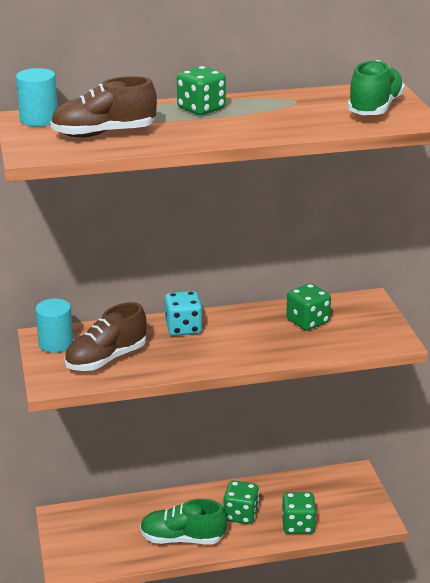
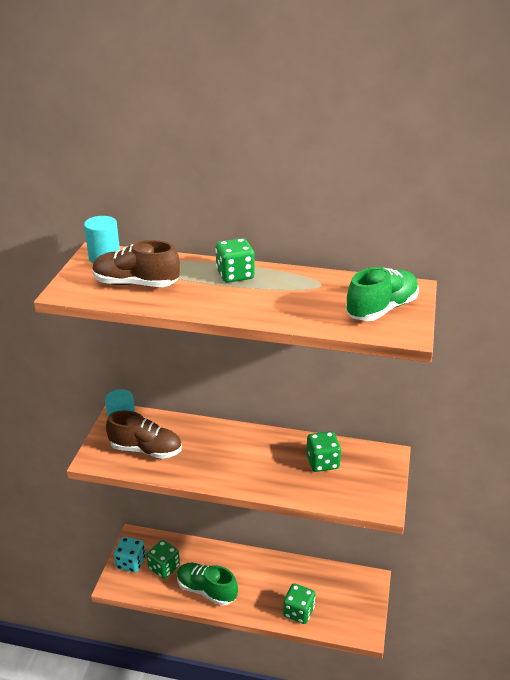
camera: 25 degrees right, 5 degrees up
brown shoe [64,302,147,371] -> brown shoe turned 150 degrees counterclockwise [106,410,182,459]
turquoise dice [165,291,203,336] -> turquoise dice moved to [114,536,145,573]
green dice [223,481,259,524] -> green dice moved to [147,540,180,579]

